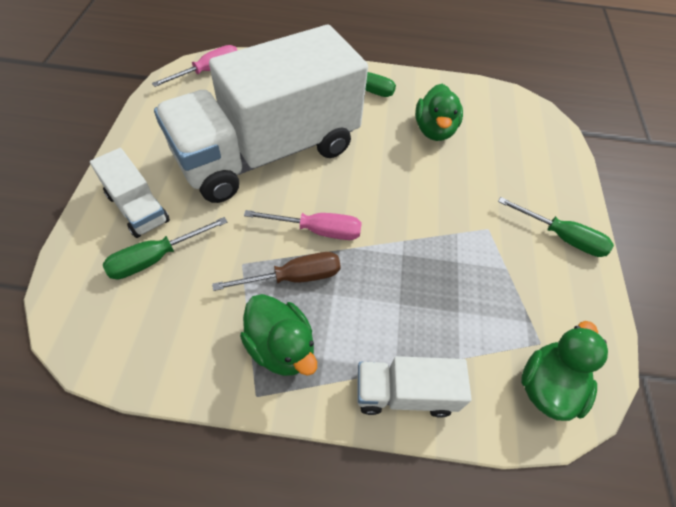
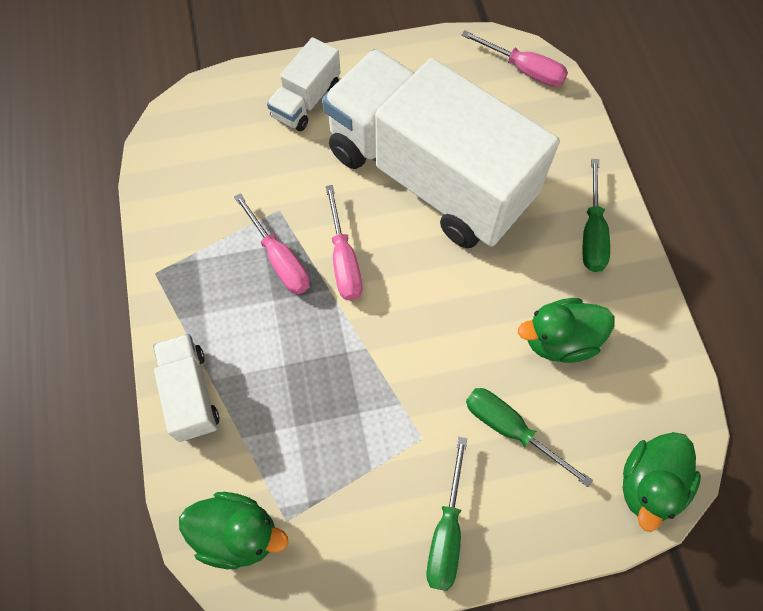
camera: 75 degrees right, 10 degrees up
green screwdriver [103,217,228,279] -> green screwdriver moved to [466,388,593,487]
brown screwdriver [212,252,341,291] -> pink screwdriver [234,193,310,294]
green duck [240,294,317,376] -> green duck moved to [623,432,701,532]

